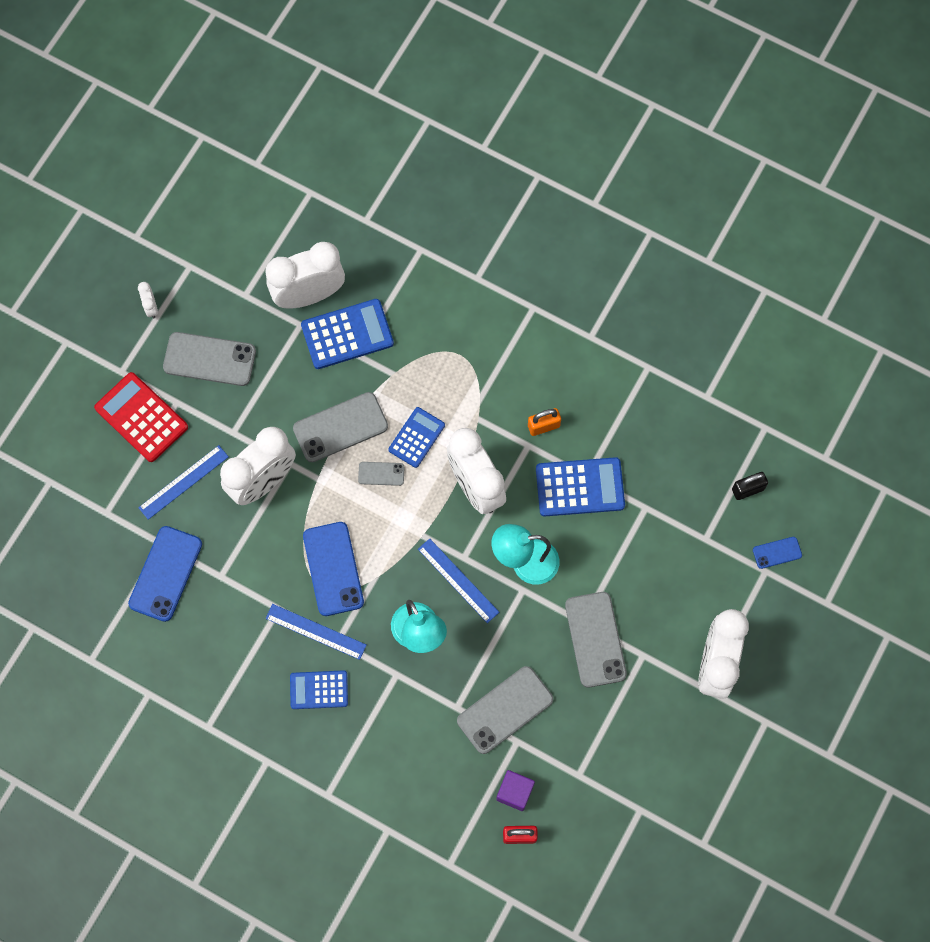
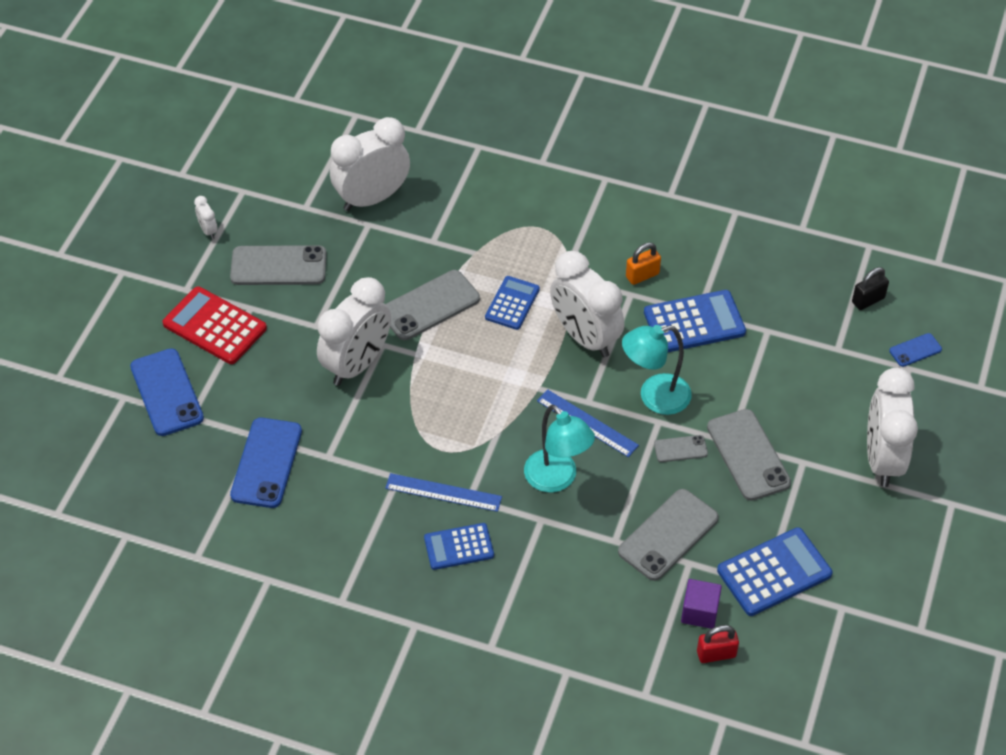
camera: 10 degrees left, 20 degrees down
blue ruler [138,445,229,520] -> none
blue calculator [301,299,394,369] -> blue calculator moved to [717,527,833,616]
blue phone [303,522,364,616] -> blue phone moved to [130,348,204,436]
grey phone [358,462,405,486] -> grey phone moved to [654,435,708,462]

